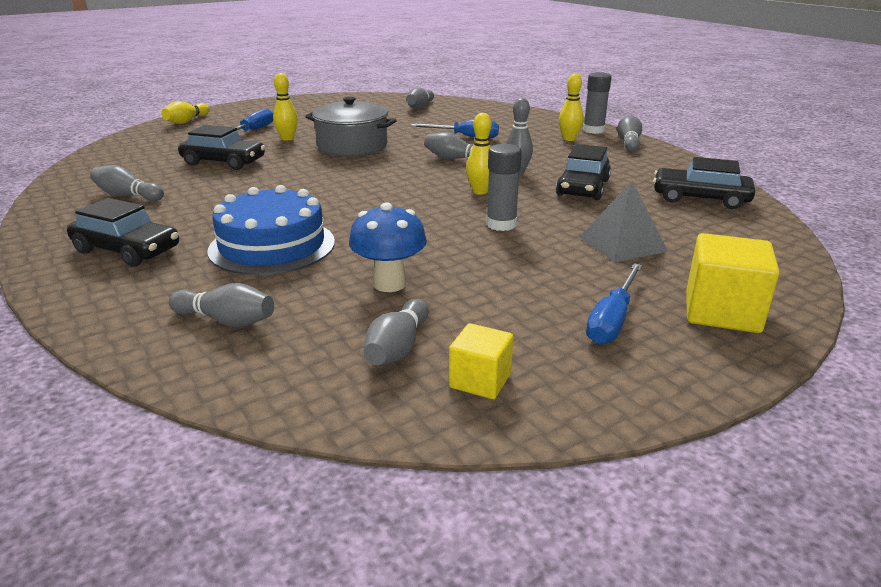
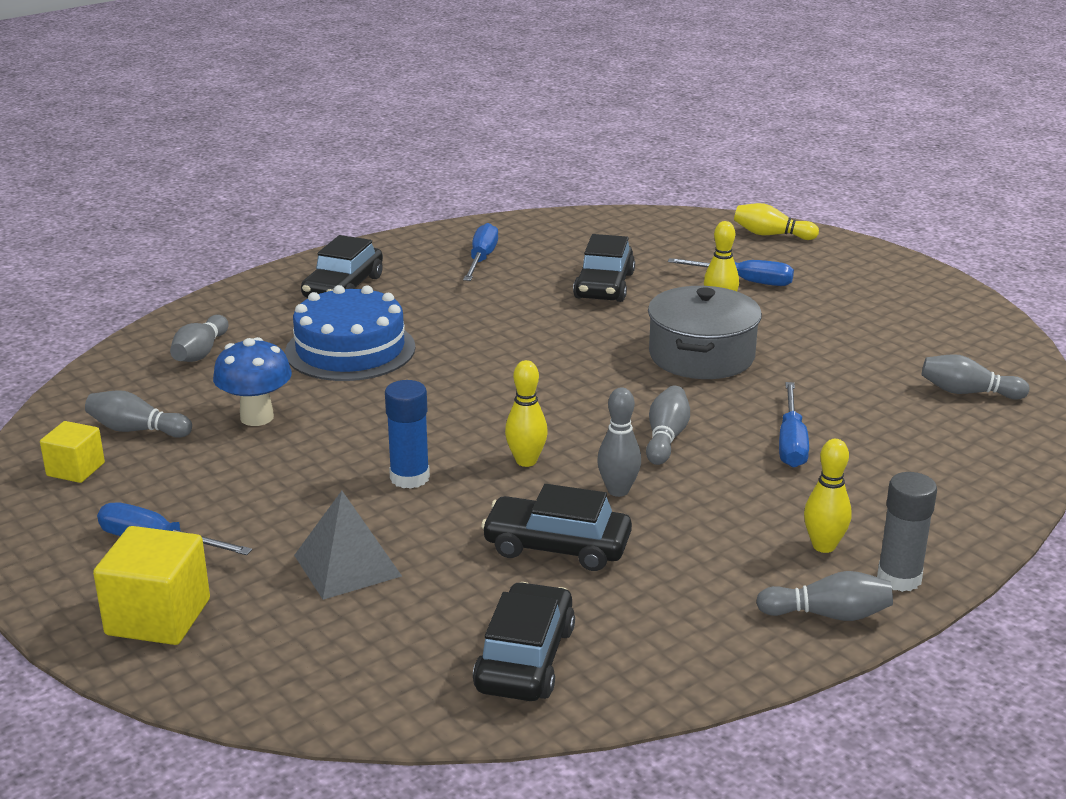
camera: 85 degrees right, 0 degrees up
grey bowling pin [90,165,164,201] -> blue screwdriver [463,223,498,281]
grey glue stick [486,144,522,231] -> blue glue stick [385,380,430,489]

